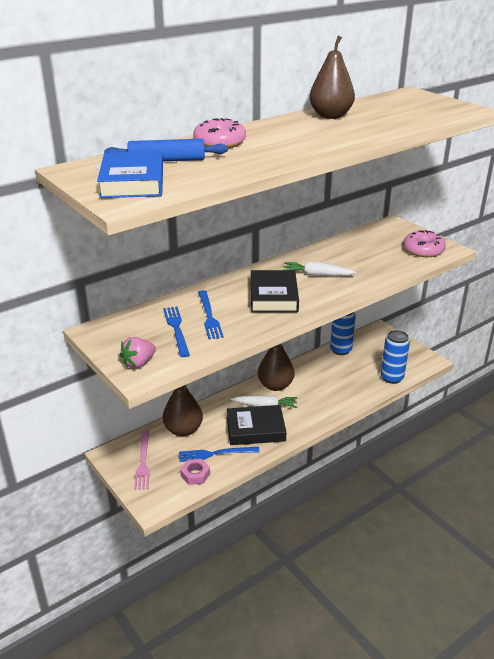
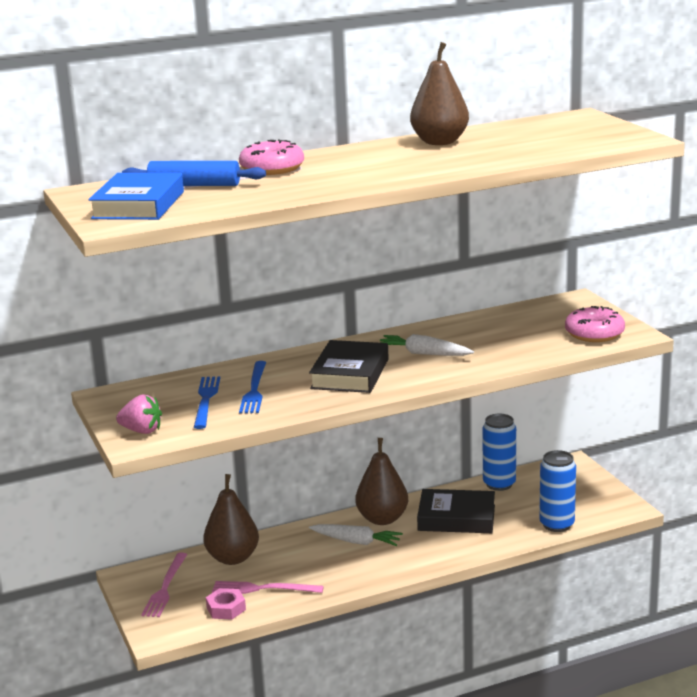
camera: 15 degrees right, 10 degrees down
pink strawberry [120,337,156,368] -> pink strawberry turned 135 degrees counterclockwise [116,394,162,434]
blue fork [179,447,260,462] -> pink fork [212,581,324,594]
black book [227,405,286,445] -> black book moved to [417,489,495,533]

